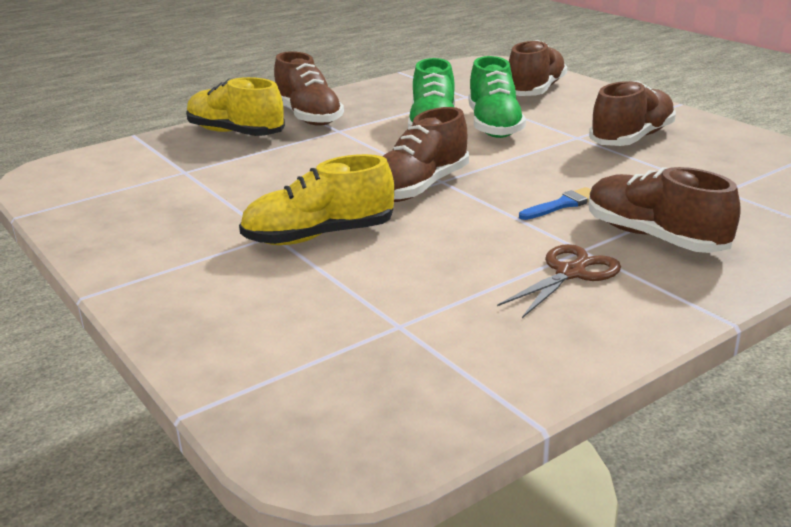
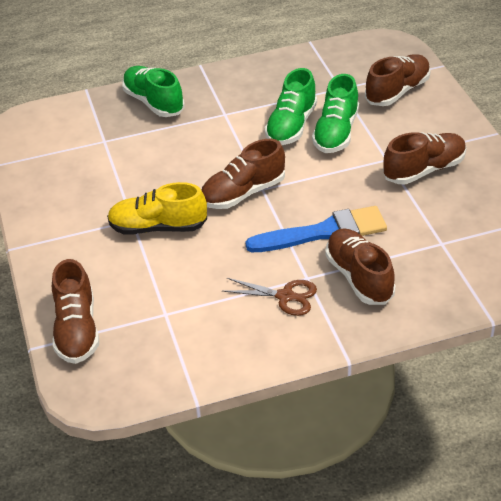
camera: 20 degrees right, 15 degrees up
yellow shoe [186,77,285,136] -> green shoe [122,66,185,117]
brown shoe [274,51,344,126] -> brown shoe moved to [52,259,99,364]
brown scissors [497,244,621,318] -> brown scissors turned 45 degrees clockwise [222,278,317,316]
blue brush [519,187,591,220] -> blue brush [245,206,387,252], size x2.15

